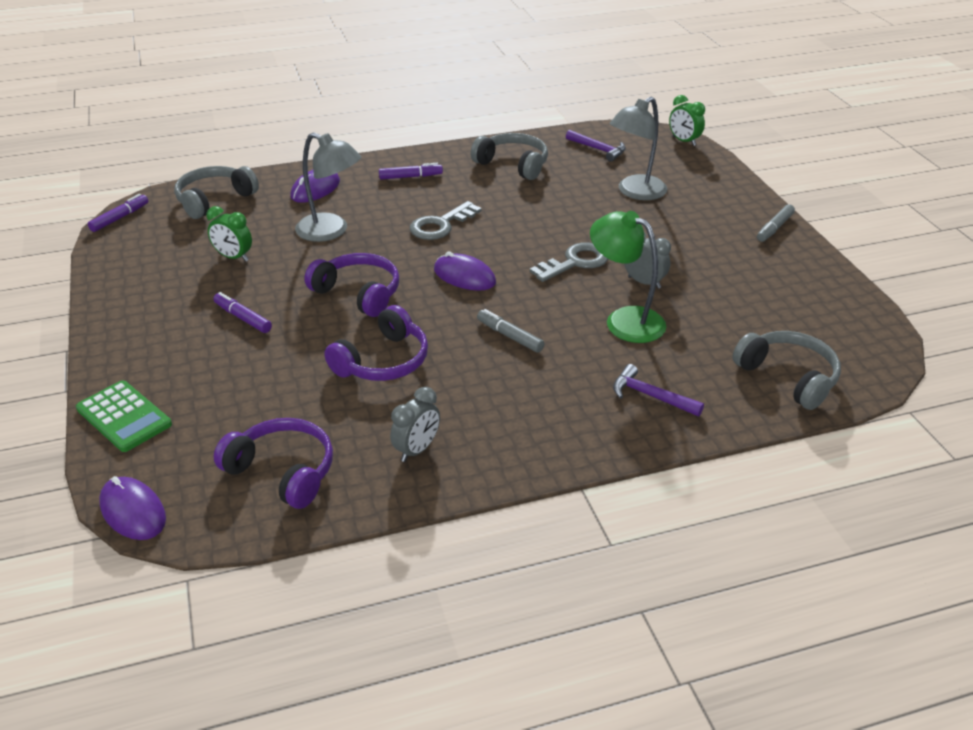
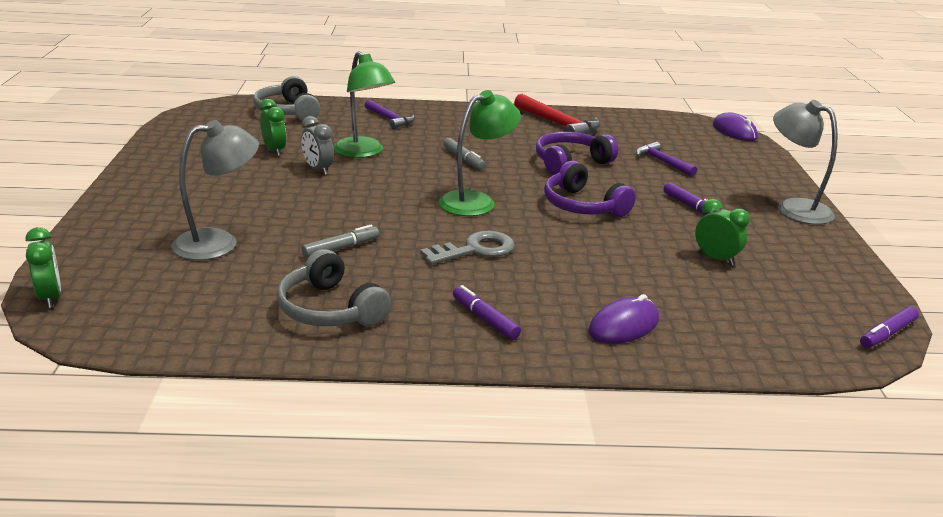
camera: 165 degrees left, 10 degrees down
green calculator [76,380,172,452] -> none
grey headphones [174,166,259,219] -> none
purple headphones [214,418,333,509] -> none
grey lamp [295,132,361,242] -> grey lamp moved to [773,100,837,224]
purple marker [379,163,443,180] -> purple marker turned 45 degrees clockwise [453,285,521,340]
grey clock [390,387,440,462] -> red hammer [514,94,601,135]
purple mouse [434,252,496,291] -> green lamp [439,90,521,216]
grey key [530,242,608,282] -> none
purple hammer [566,130,626,162] -> purple hammer moved to [636,142,697,177]
grey marker [757,204,795,242] -> grey marker moved to [302,225,379,258]
none -> green clock [260,99,286,156]

